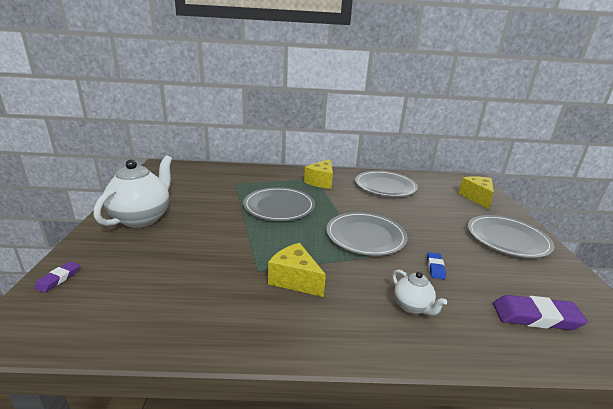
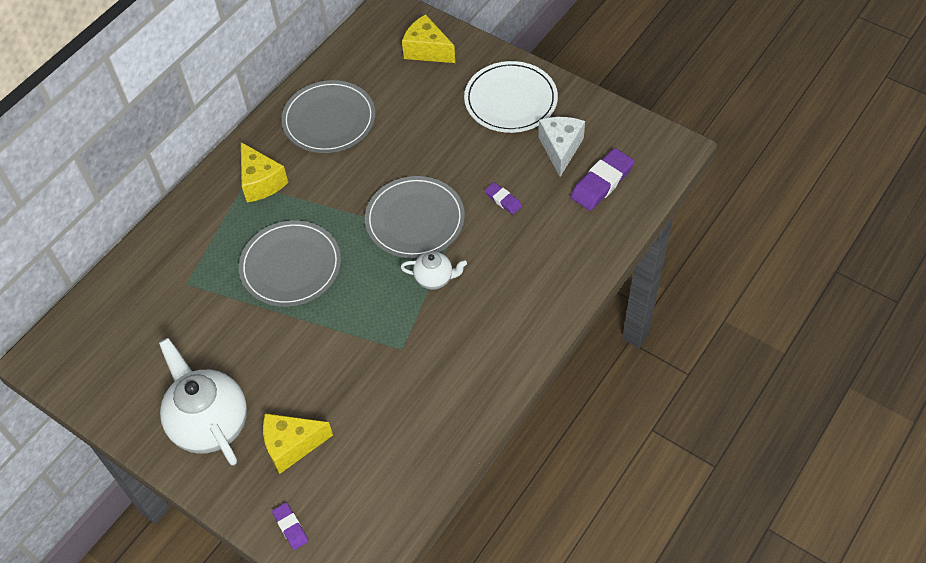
camera: 50 degrees left, 30 degrees up
yellow cheese [268,243,326,297] -> yellow cheese moved to [263,413,333,474]
white teapot [392,270,447,315] -> white teapot moved to [400,251,467,290]
blue eraser [427,252,446,279] -> purple eraser [485,182,522,215]
grey plate [468,215,554,258] -> white plate [464,61,558,133]
none -> white cheese [538,117,585,177]

